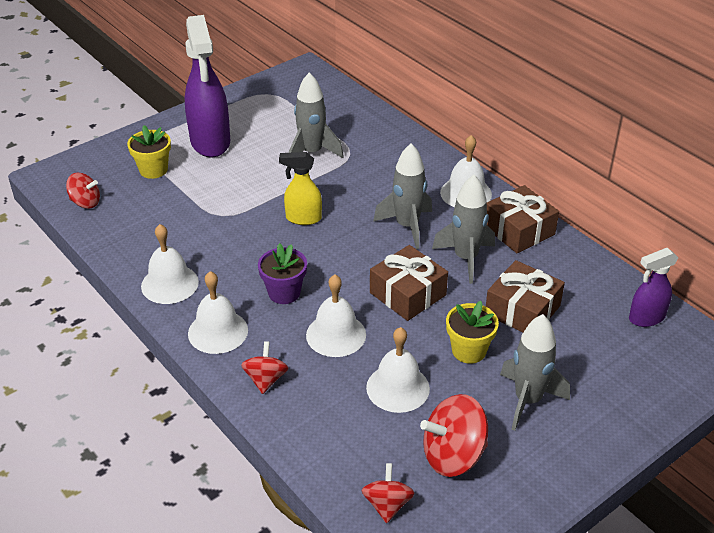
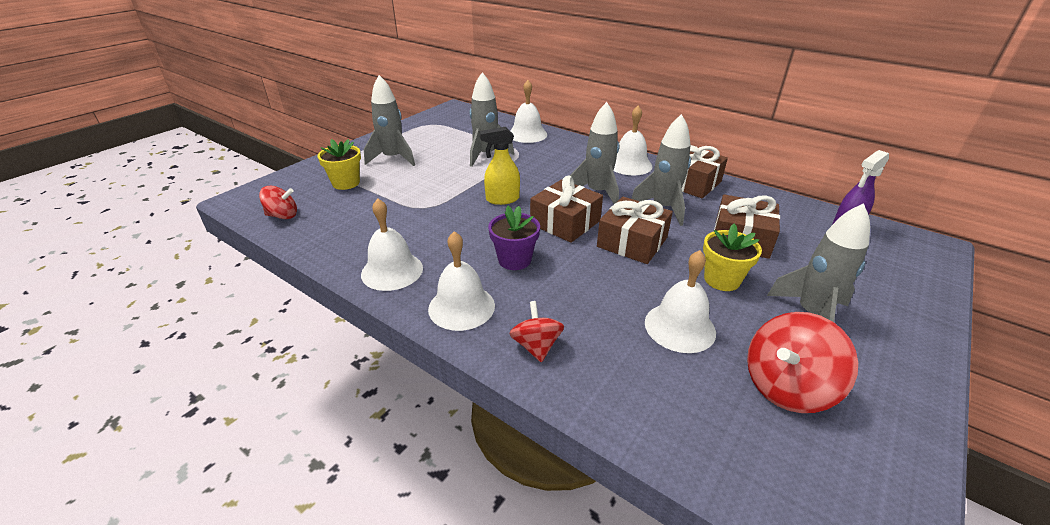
camera: 15 degrees left, 5 degrees down
purple spray bottle [184,15,230,157] -> grey rocket [364,75,415,166]
white bell [306,275,366,357] -> white bell moved to [510,80,547,143]
red spinning top [361,463,415,523] -> none
none -> brown gift [530,176,603,243]

